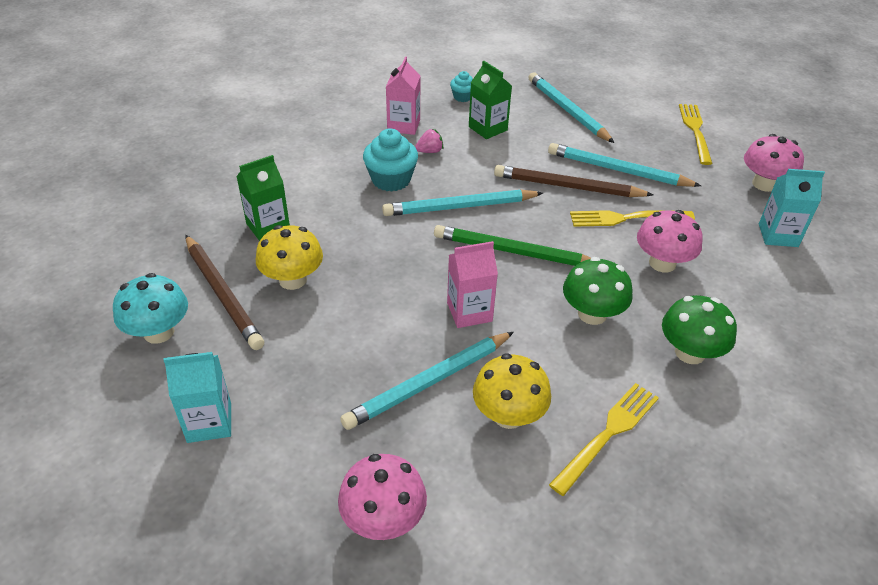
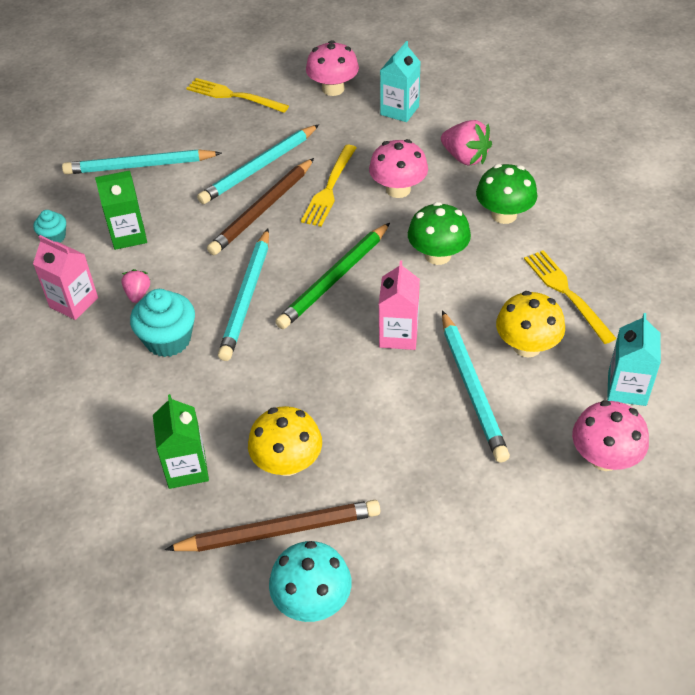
camera: 65 degrees left, 5 degrees up
turquoise carton [164,352,231,443] -> turquoise carton moved to [607,313,661,406]
none -> pink strawberry [441,120,492,166]

